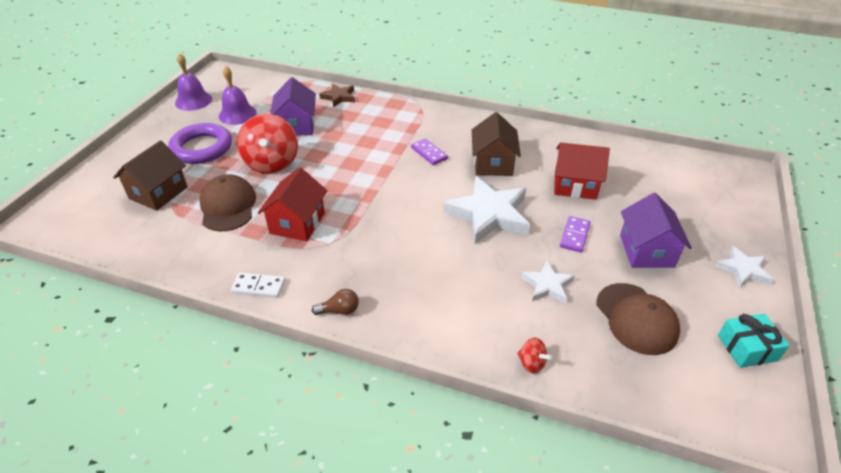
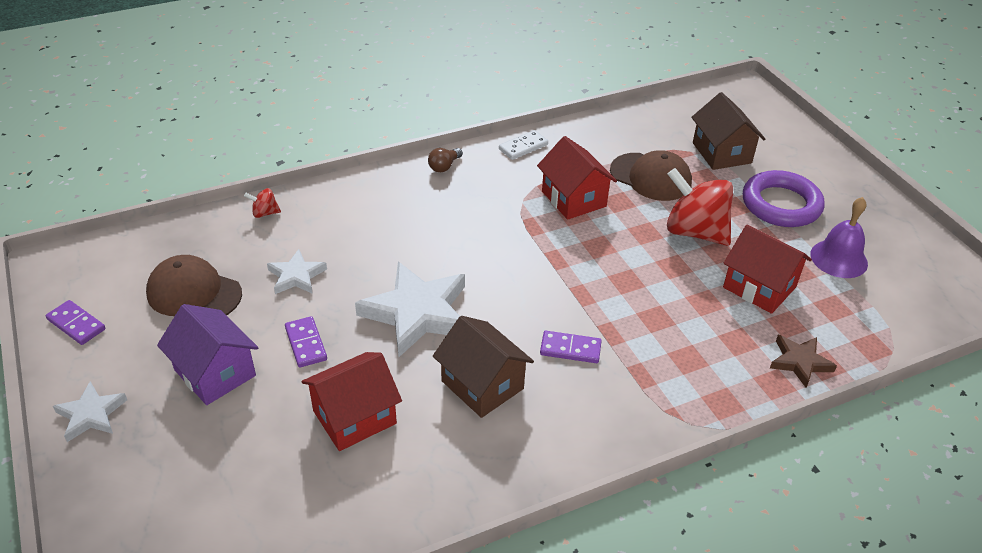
camera: 135 degrees right, 0 degrees up
purple bell [175,53,212,111] -> none
purple house [270,77,316,136] -> red house [723,225,812,314]
turquoise gift [718,314,790,368] -> purple domino [46,300,106,345]

